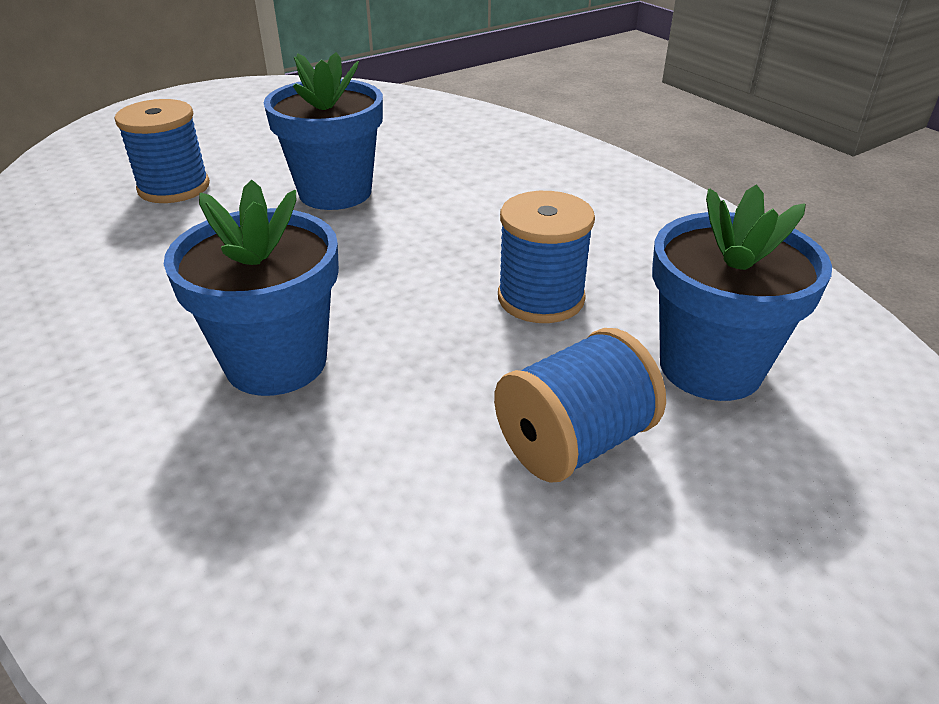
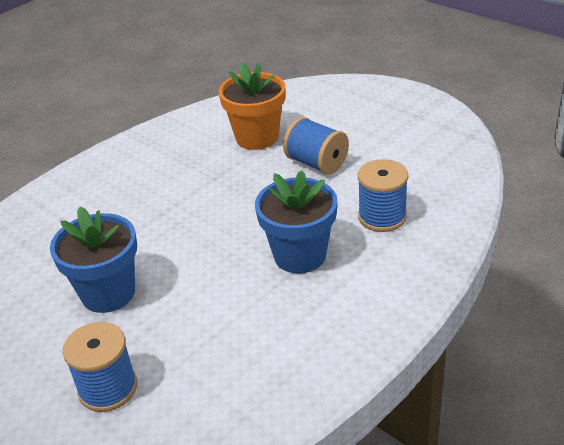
camera: 100 degrees left, 0 degrees up
blue spool [498,191,595,323] -> blue spool moved to [358,159,408,232]
blue flower pot [652,184,832,401] -> orange flower pot [219,62,286,150]

